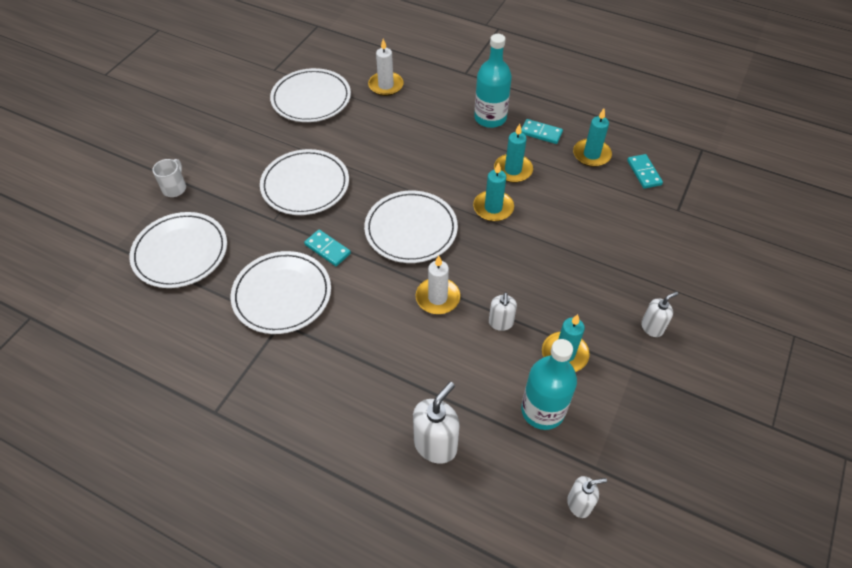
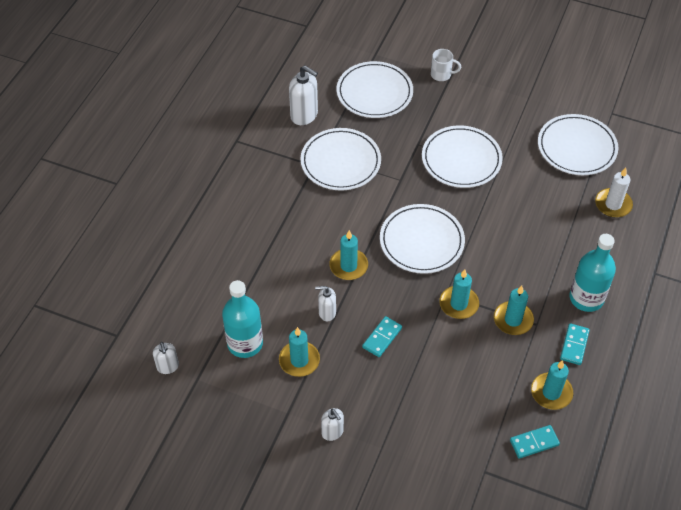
camera: 85 degrees right, 0 degrees up
turquoise domino [304,229,351,266] -> turquoise domino moved to [362,316,402,357]
white soap dispenser [413,382,460,464] -> white soap dispenser moved to [289,66,318,125]
white candle [416,256,460,314] -> turquoise candle [329,230,368,280]

